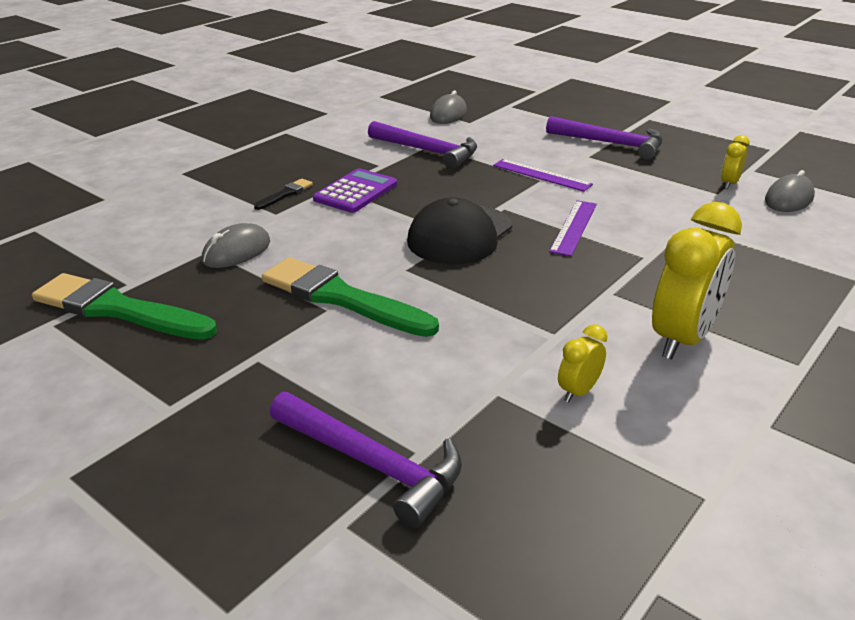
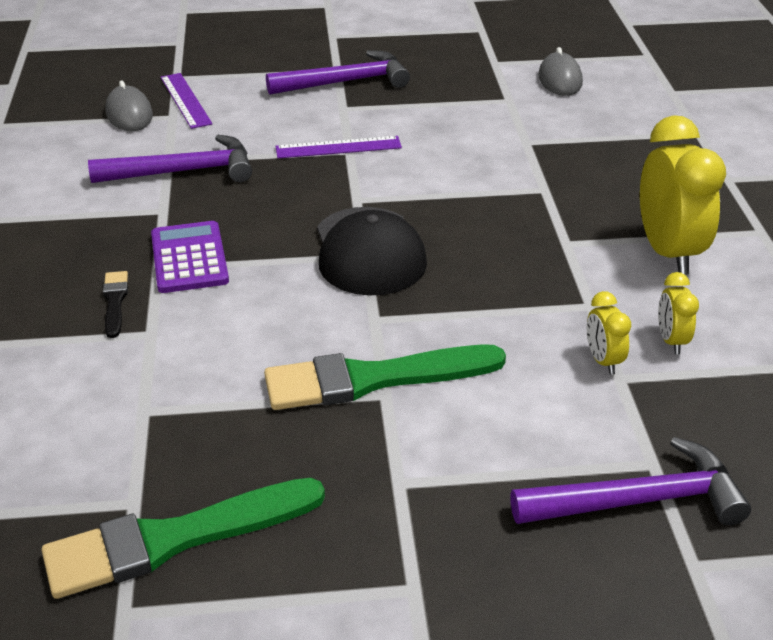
camera: 45 degrees left, 5 degrees up
grey mouse [202,223,270,268] -> none
purple ruler [549,200,597,256] -> purple ruler moved to [161,73,212,129]
yellow clock [721,135,750,189] -> yellow clock moved to [587,291,631,375]

